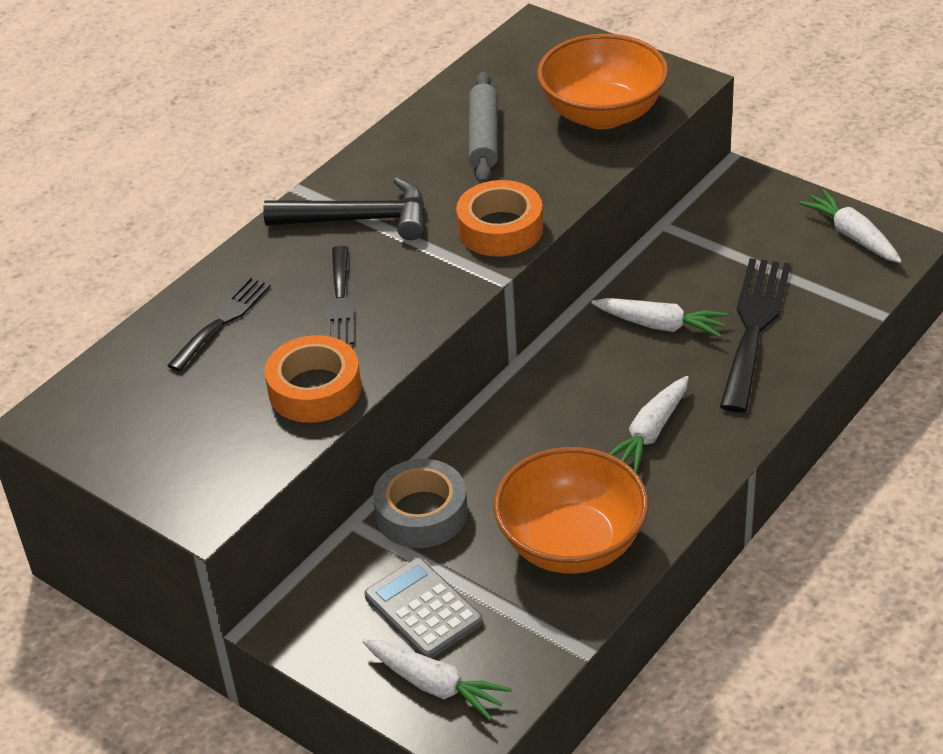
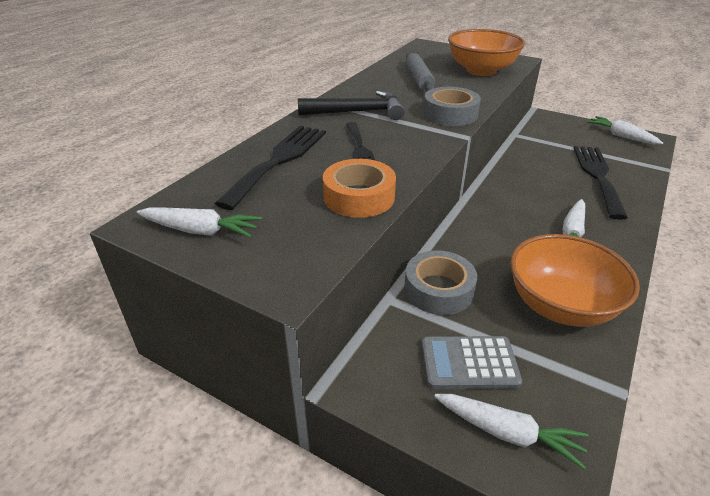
camera: 10 degrees left, 5 degrees down
black fork [167,277,271,371] -> black fork [215,126,326,210], size x1.62
grey calculator [364,558,483,658] -> grey calculator turned 45 degrees counterclockwise [422,336,522,389]
orange tape [456,180,543,257] -> grey tape [423,87,481,126]
white carrot [591,298,728,338] -> white carrot moved to [137,208,262,238]

